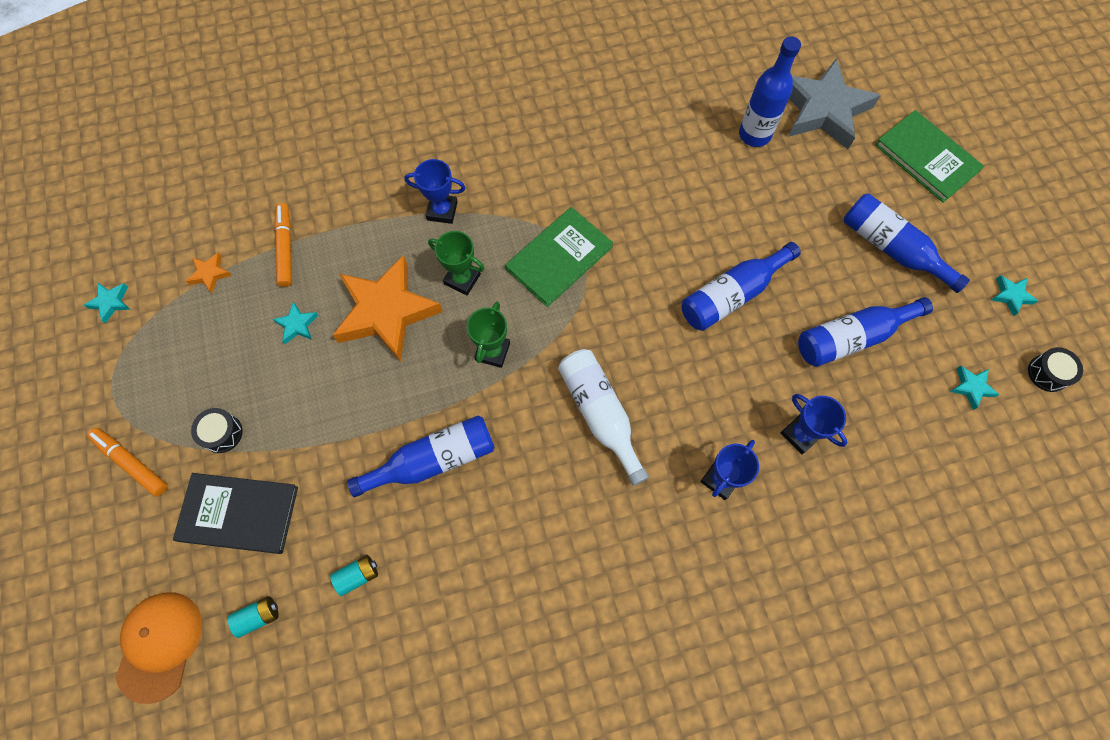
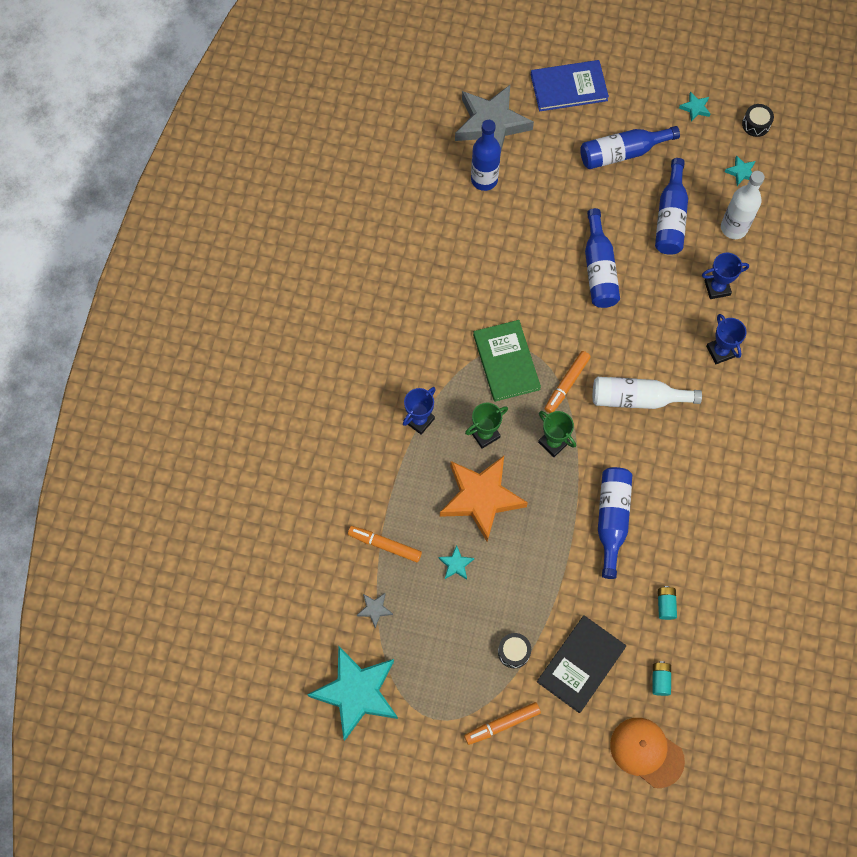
camera: 60 degrees left, 0 degrees up
turquoise star [84,283,131,323] -> turquoise star [307,645,398,741], size x2.49
orange star [186,252,232,293] -> grey star [357,593,393,628]
green book [875,110,984,203] -> blue book [531,60,609,111]
none -> orange marker [545,351,591,413]
none -> white bottle [721,171,765,239]

